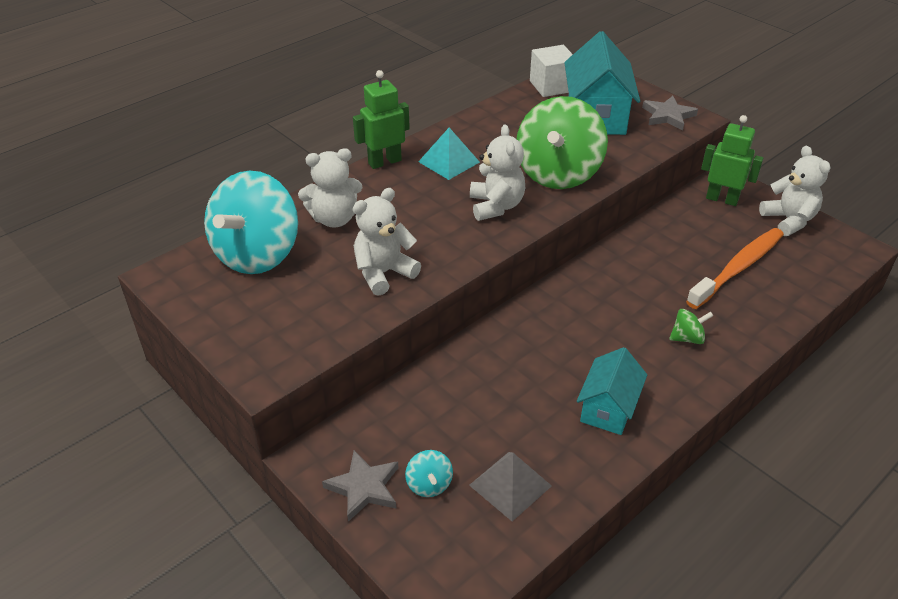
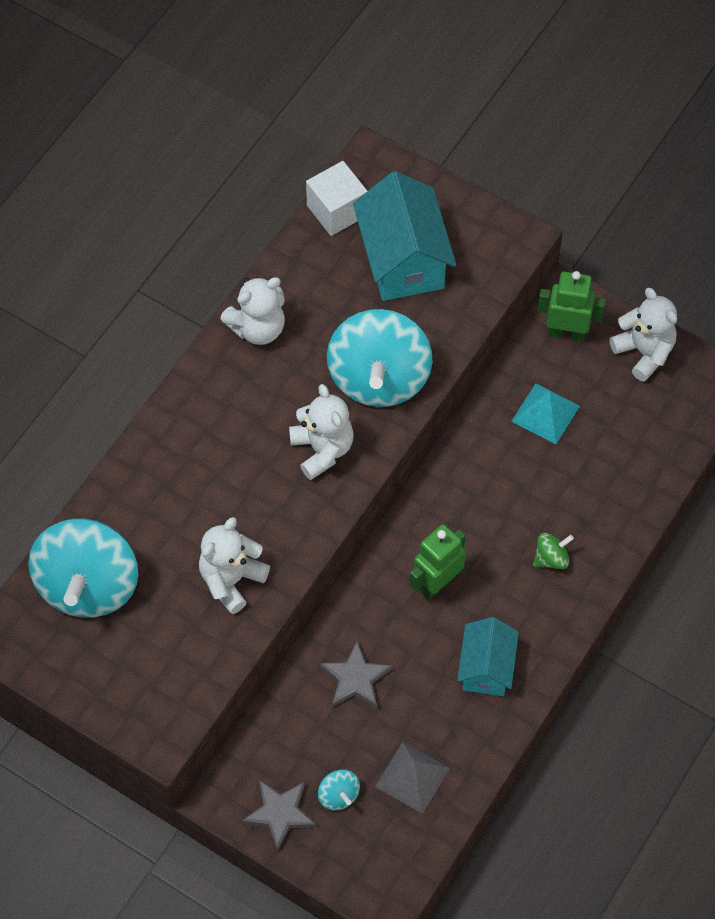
camera: 15 degrees left, 20 degrees up
white teddy bear [298,148,363,228] -> white teddy bear moved to [220,276,285,345]
green robot [353,70,410,169] -> green robot moved to [409,524,466,600]
turquoise pyramid [418,128,480,180] -> turquoise pyramid moved to [511,383,580,444]
green spinning top [517,96,608,189] -> turquoise spinning top [327,309,433,407]
grey star [642,96,698,131] -> grey star moved to [320,641,392,708]
orange toothbrush [686,228,784,309] -> none

